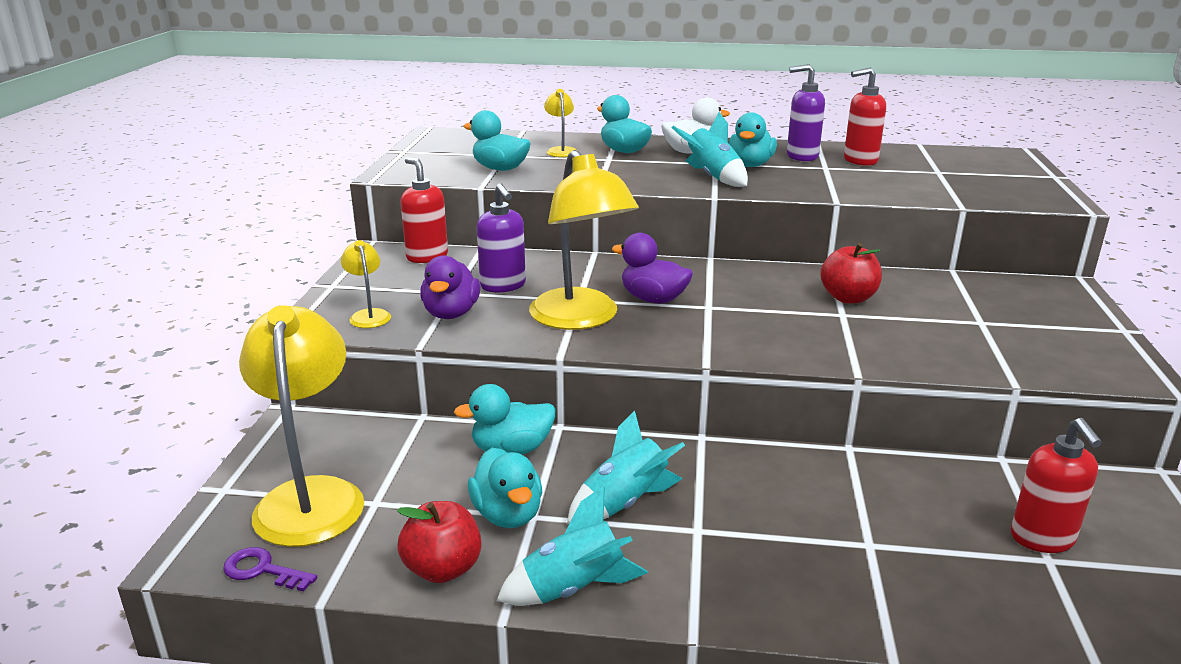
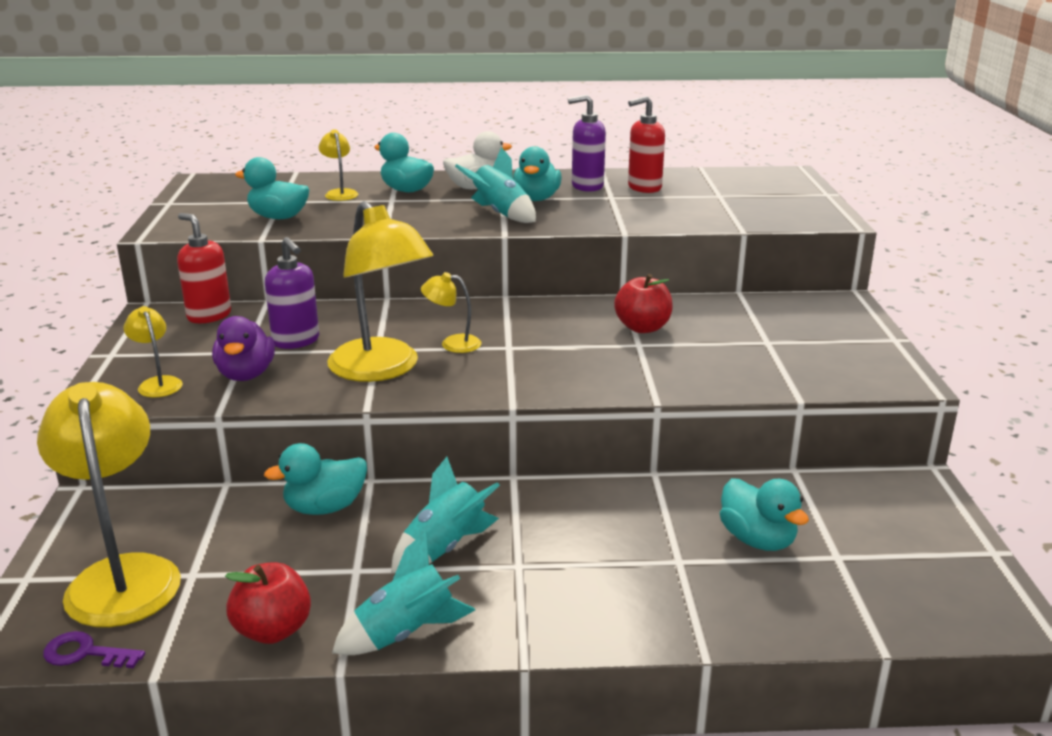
camera: 10 degrees left, 0 degrees up
turquoise duck [468,448,542,528] -> turquoise duck moved to [720,478,809,551]
purple duck [612,233,693,304] -> yellow lamp [421,272,482,353]
red soap dispenser [1011,418,1102,553] -> none

